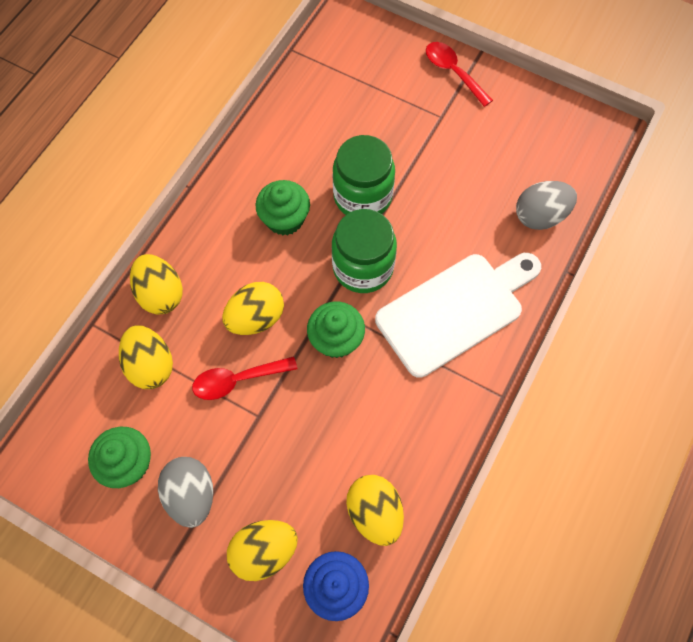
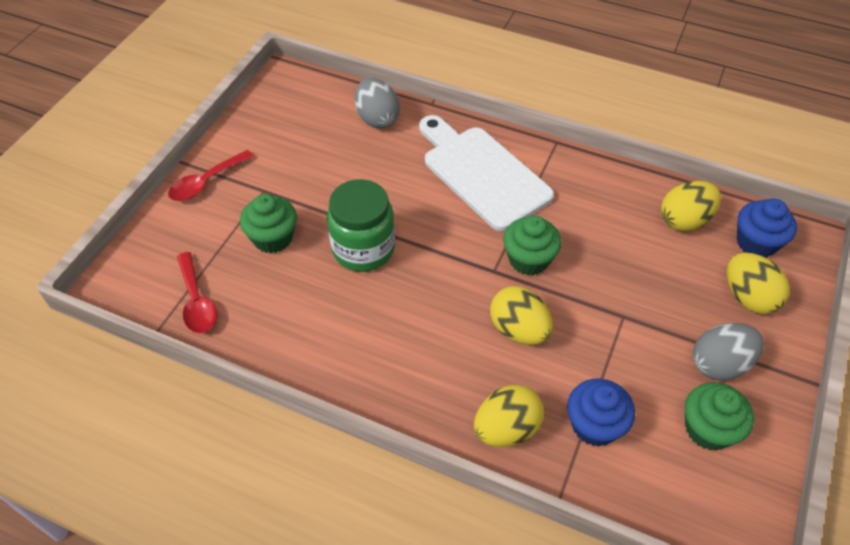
camera: 95 degrees left, 15 degrees down
yellow egg [119,325,173,389] -> blue cupcake [567,378,635,446]
red spoon [192,356,297,400] -> red spoon moved to [177,252,217,333]
green cupcake [256,180,310,235] -> green cupcake moved to [240,194,297,253]
green jar [332,209,397,293] -> none

